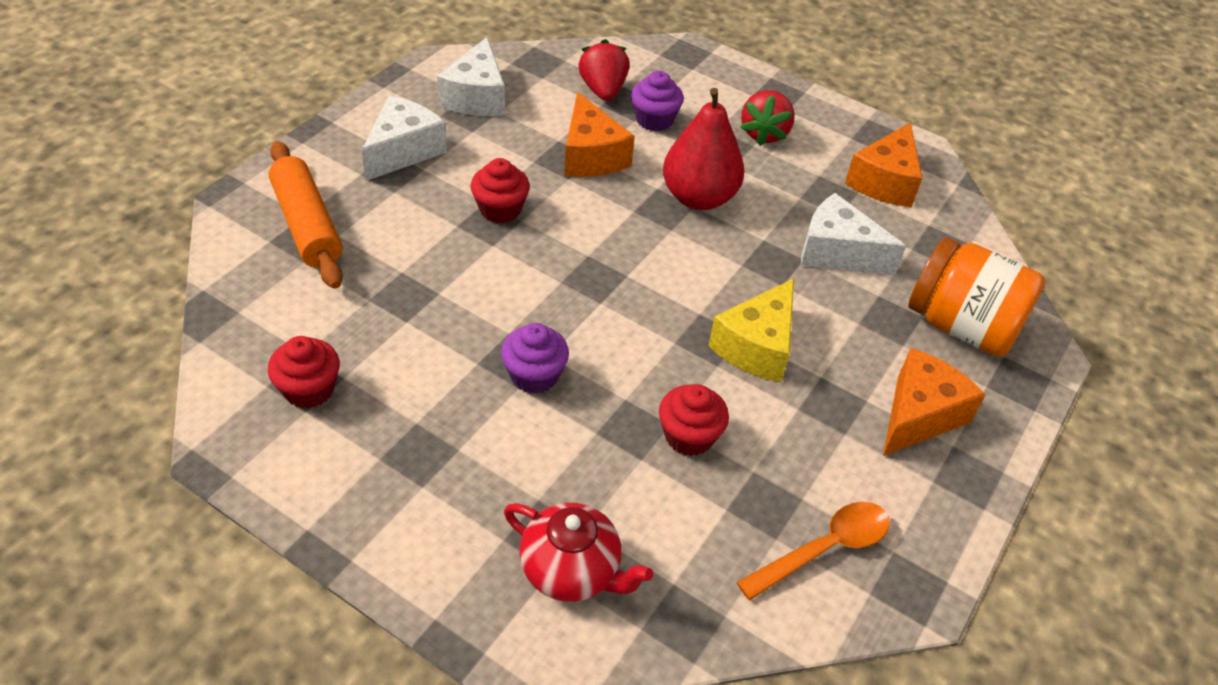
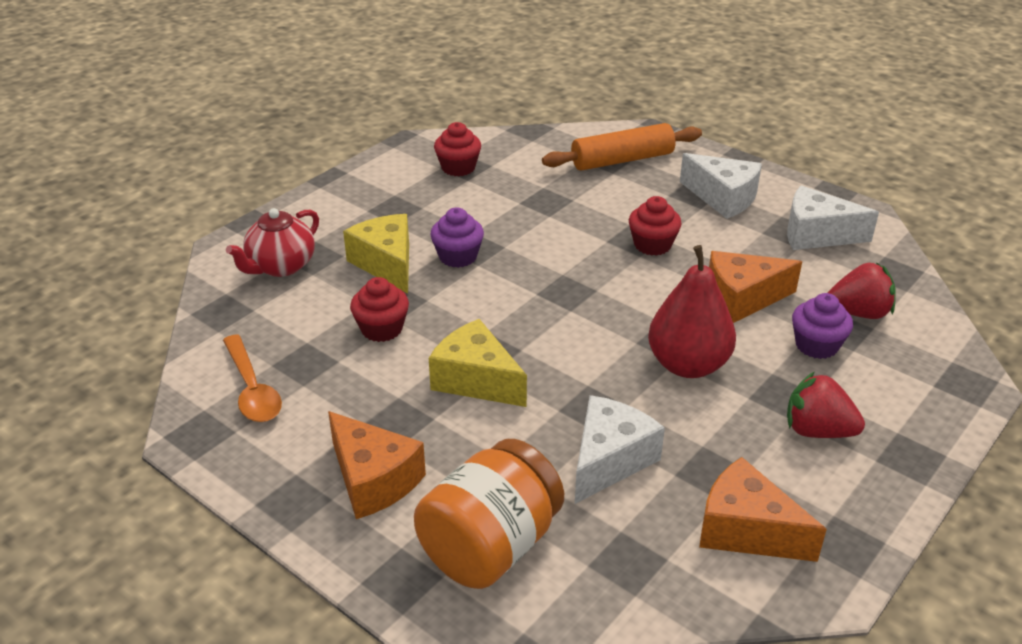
camera: 100 degrees right, 10 degrees down
none -> yellow cheese [343,214,409,294]

